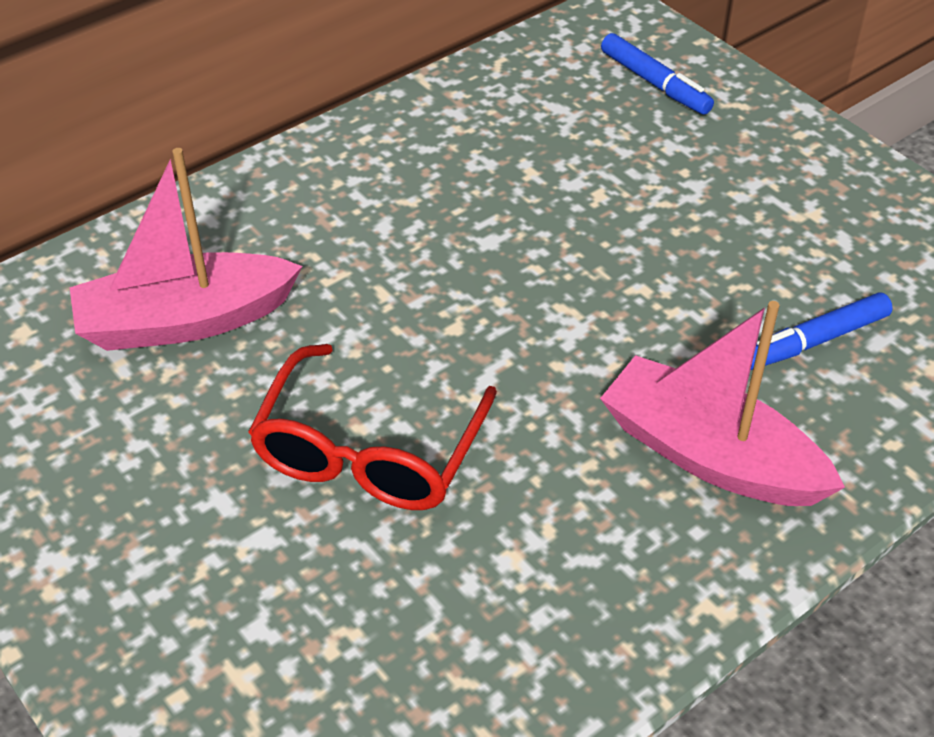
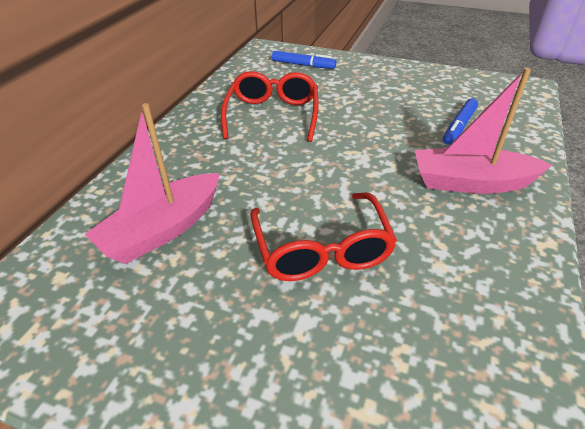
camera: 30 degrees left, 5 degrees down
none -> red glasses [221,71,319,142]

